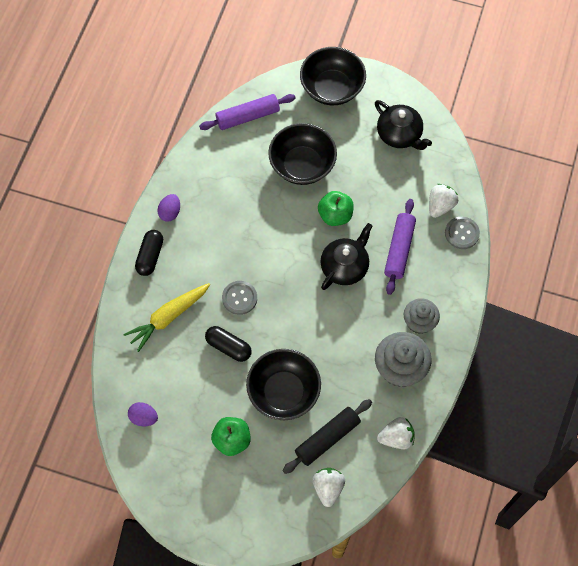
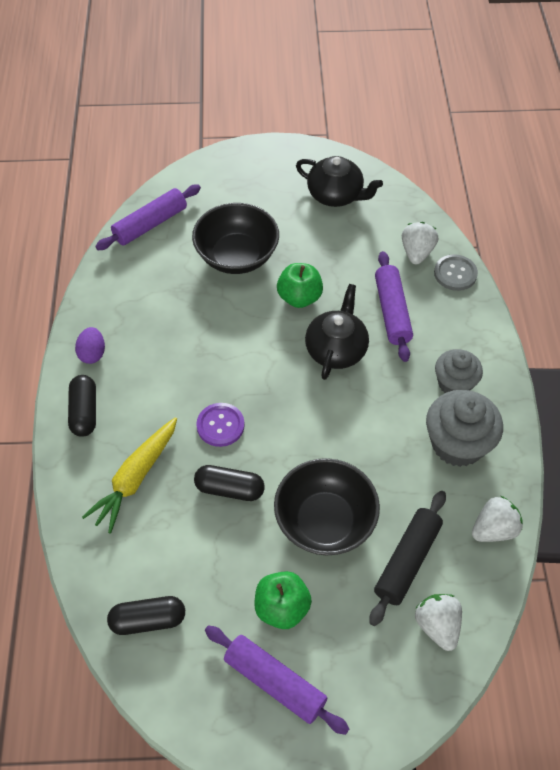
camera: 20 degrees left, 10 degrees down
purple egg [128,402,158,426] -> black capsule [107,596,185,635]
grey button [222,281,257,315] -> purple button [196,403,245,447]
black bowl [300,47,366,105] -> none
none -> purple rolling pin [205,625,349,735]

